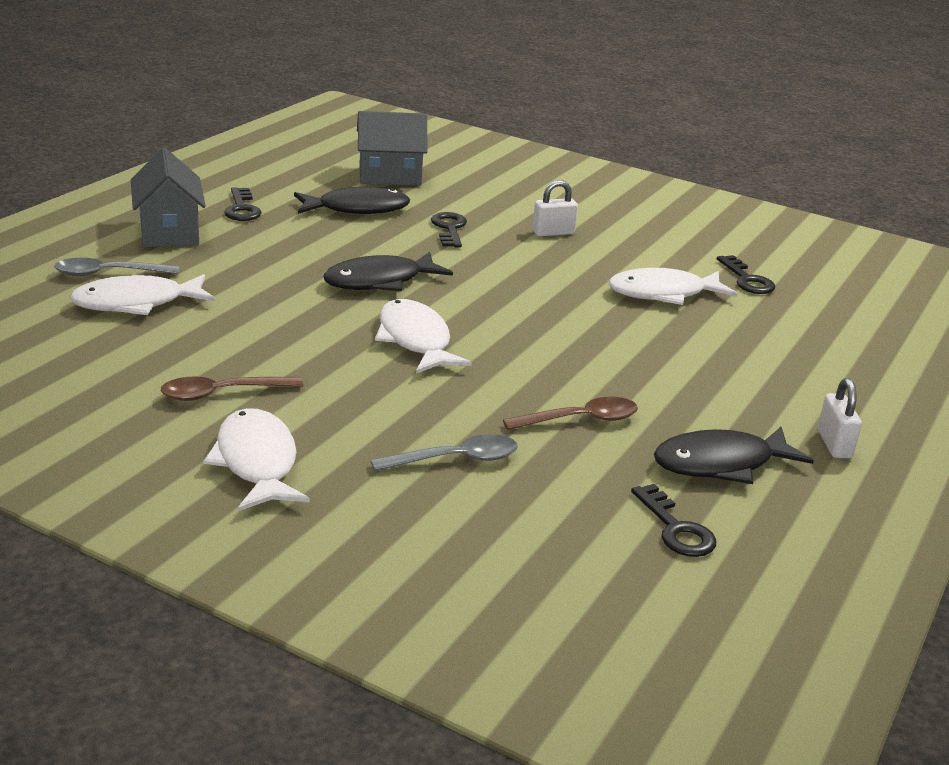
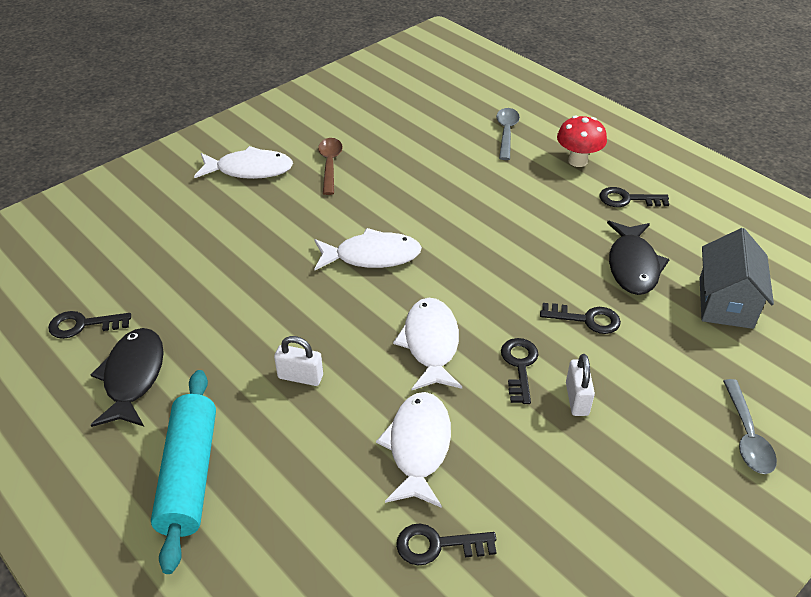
camera: 110 degrees right, 15 degrees up
white fish [70,274,215,315] -> white fish moved to [393,298,462,390]
grey house [131,148,206,247] -> red mushroom [557,115,607,167]
black fish [323,252,453,291] -> none
grey spoon [371,434,518,471] -> grey spoon moved to [723,379,777,474]
brown spoon [503,397,638,430] -> none
white padlock [818,378,862,458] -> white padlock moved to [274,336,323,386]
none -> turquoise rolling pin [151,370,216,574]
none -> black key [501,338,538,404]

